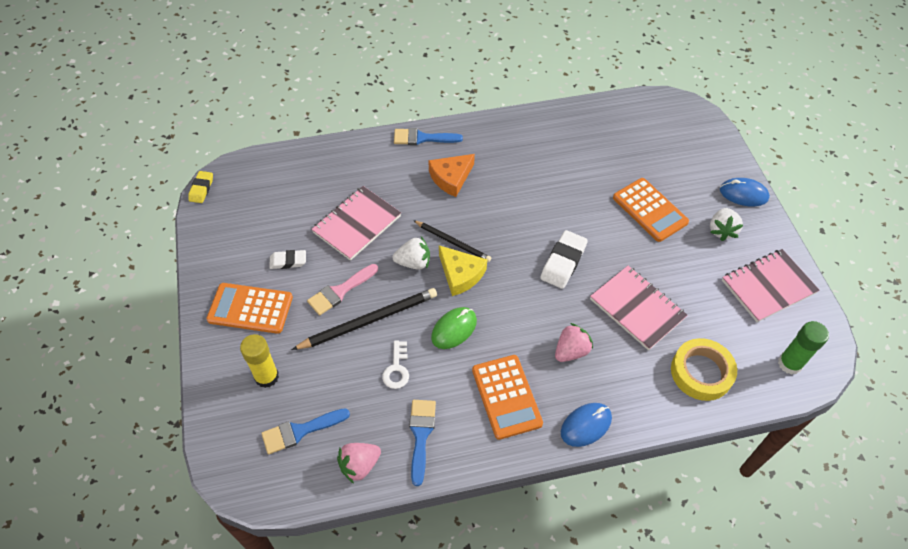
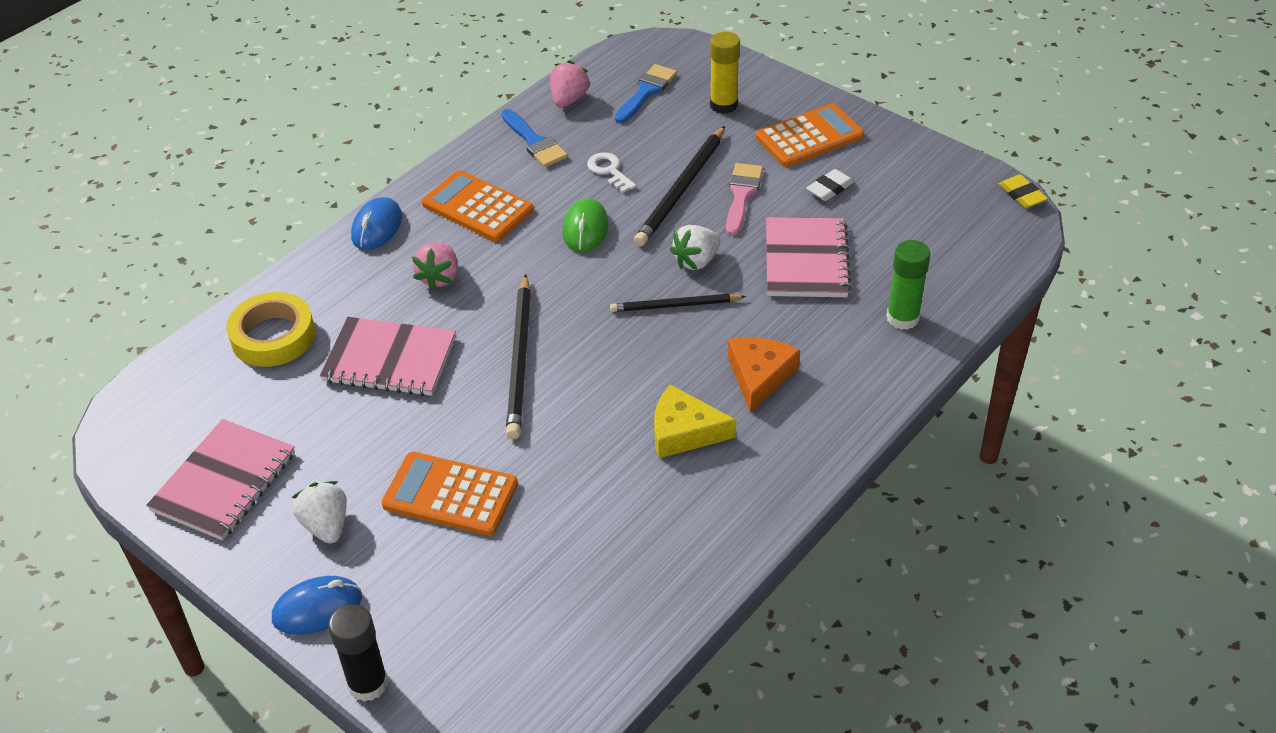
camera: 145 degrees right, 10 degrees down
blue brush [394,128,463,145] -> none
yellow cheese [439,245,487,296] -> yellow cheese moved to [654,384,736,458]
white eraser [540,230,588,289] -> black pencil [506,274,531,439]
green glue stick [778,321,829,375] -> green glue stick moved to [886,240,931,330]
none -> black glue stick [328,604,388,702]

